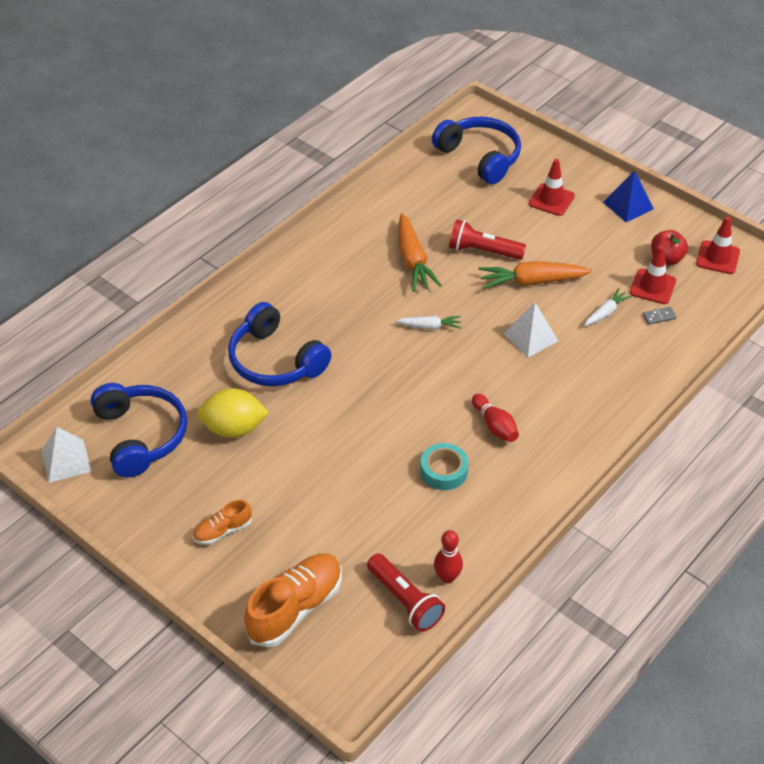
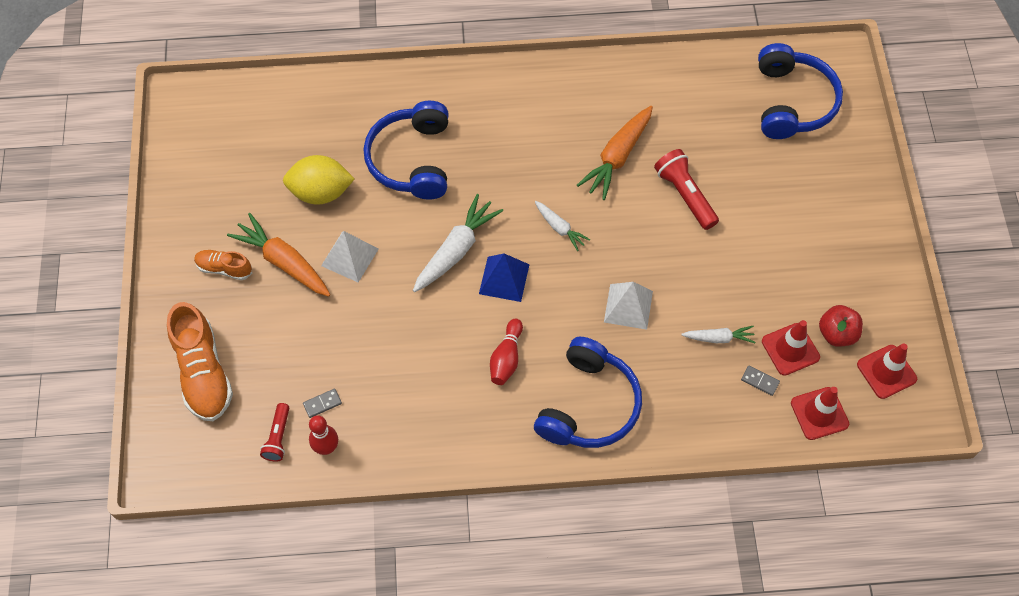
camera: 45 degrees right, 15 degrees up
white pyramid [42,427,92,483] -> white pyramid moved to [321,231,379,283]
blue headphones [91,383,187,478] -> blue headphones moved to [534,337,642,448]
yellow lemon [197,388,269,438] -> yellow lemon turned 45 degrees counterclockwise [283,155,354,205]
orange shoe [244,553,342,647] -> orange shoe turned 75 degrees clockwise [167,302,233,421]
red flashlight [367,554,445,632] -> red flashlight [260,403,289,462], size x0.63
turquoise tape [420,443,469,490] -> none
orange carrot [478,261,592,289] -> orange carrot moved to [227,213,330,297]
red traffic cone [529,159,575,216] -> red traffic cone moved to [791,387,849,440]
blue pyramid [603,170,654,222] -> blue pyramid moved to [479,253,530,302]
none -> grey domino [303,389,342,418]
none -> white carrot [413,194,503,292]

